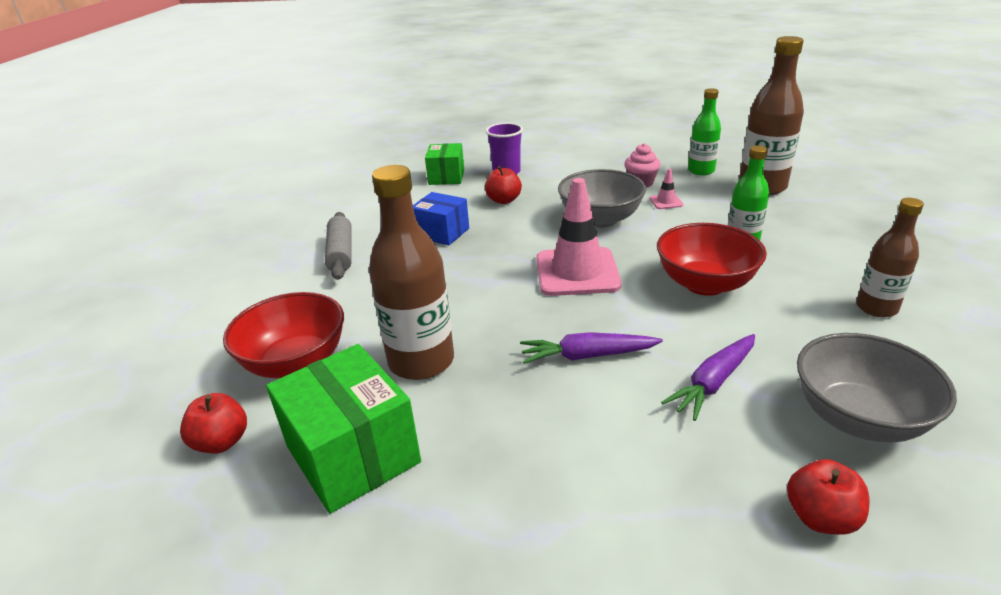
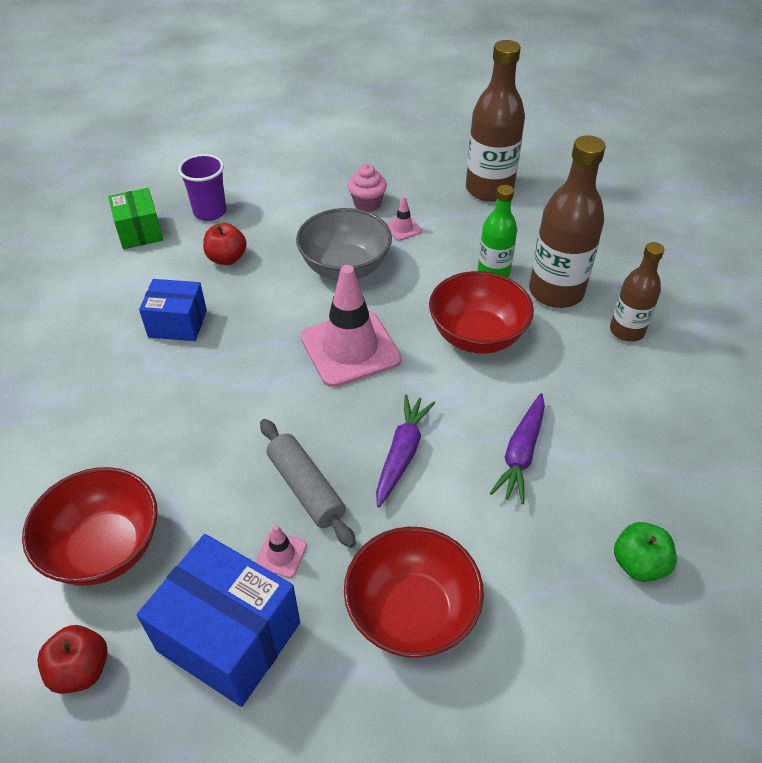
camera: 25 degrees left, 15 degrees up
green box [266,344,421,514] -> blue box [137,534,300,707]
grey rolling pin [325,212,352,280] -> grey rolling pin moved to [260,419,356,548]
brown bottle [369,165,454,380] -> brown bottle moved to [529,135,606,308]
purple carrot [520,332,663,364] -> purple carrot turned 135 degrees clockwise [376,394,435,508]
green bottle [688,88,721,176] -> none
red apple [787,459,870,535] -> green apple [614,522,677,582]
grey bowl [797,333,957,442] -> none
none -> pink traffic cone [255,525,307,578]
none -> red bowl [344,527,484,658]

